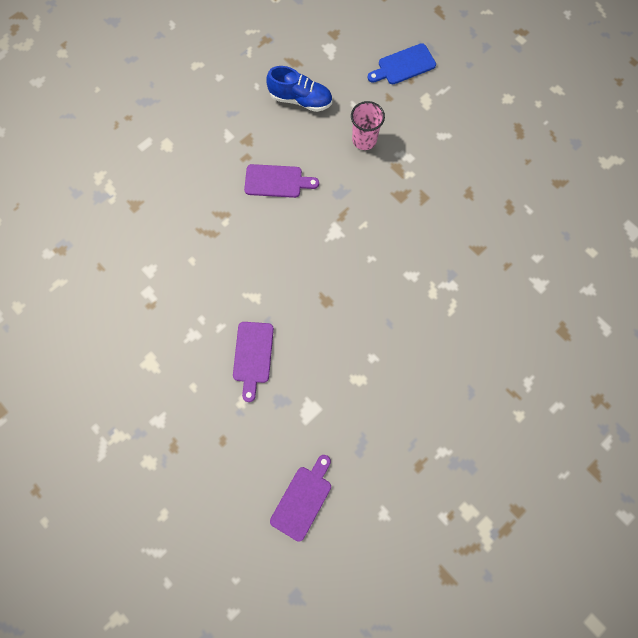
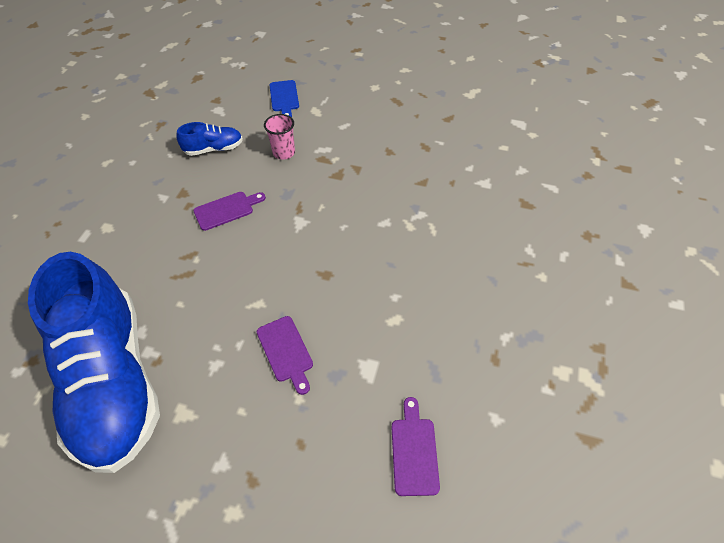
camera: 30 degrees left, 20 degrees down
blue cutting board [367,43,436,84] -> blue cutting board turned 45 degrees counterclockwise [270,80,299,117]
none -> blue shoe [28,252,160,473]

